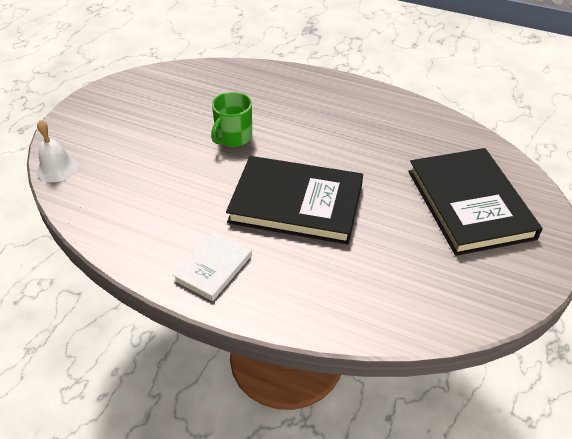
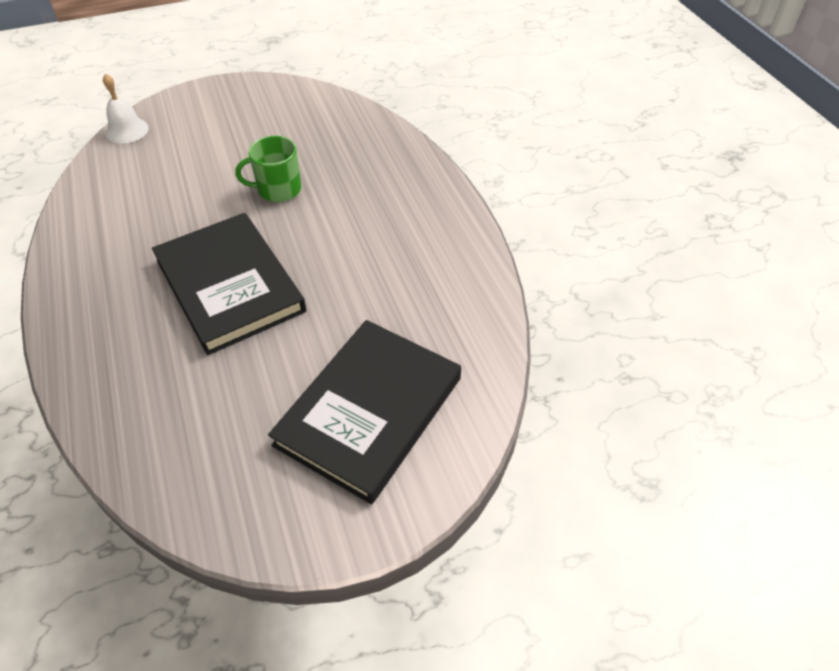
camera: 45 degrees right, 5 degrees up
white book [173,231,252,301] -> none

